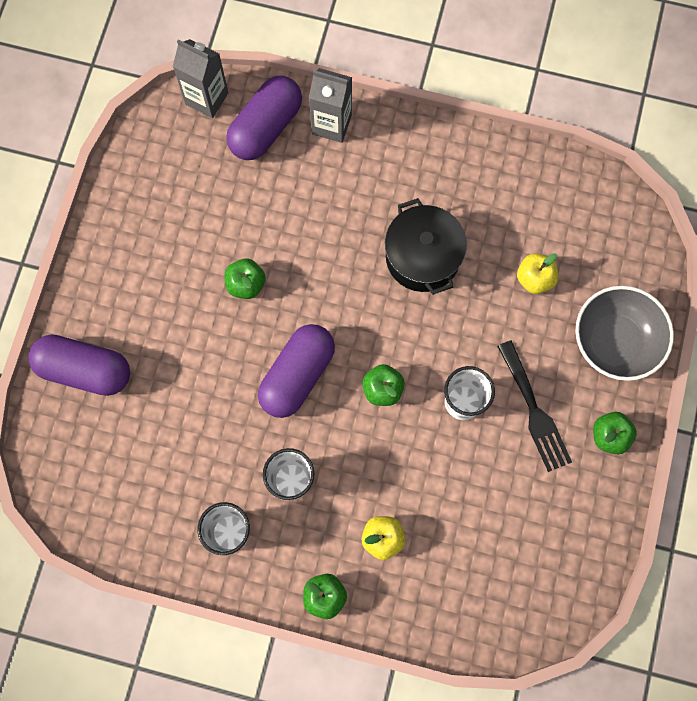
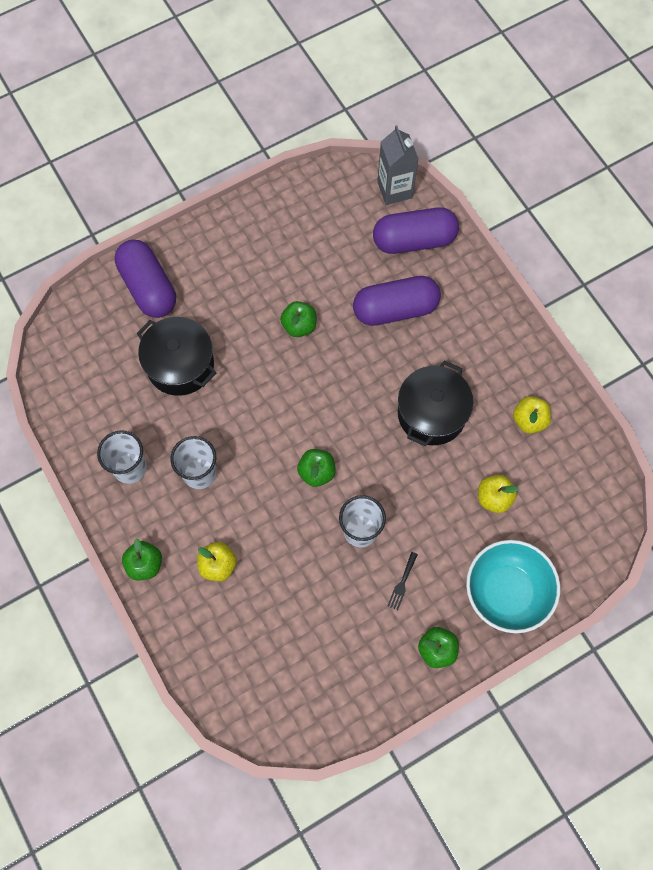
camera: 45 degrees right, 5 degrees down
purple capsule [258,324,335,418] -> purple capsule moved to [353,276,441,326]
grey carton [309,68,352,143] -> none
black fork [497,341,572,472] -> black fork [387,552,418,610], size x0.47
grey bowl [575,286,674,381] -> turquoise bowl [466,540,560,633]
none -> black pot [137,317,216,396]
none -> yellow apple [513,396,551,434]

